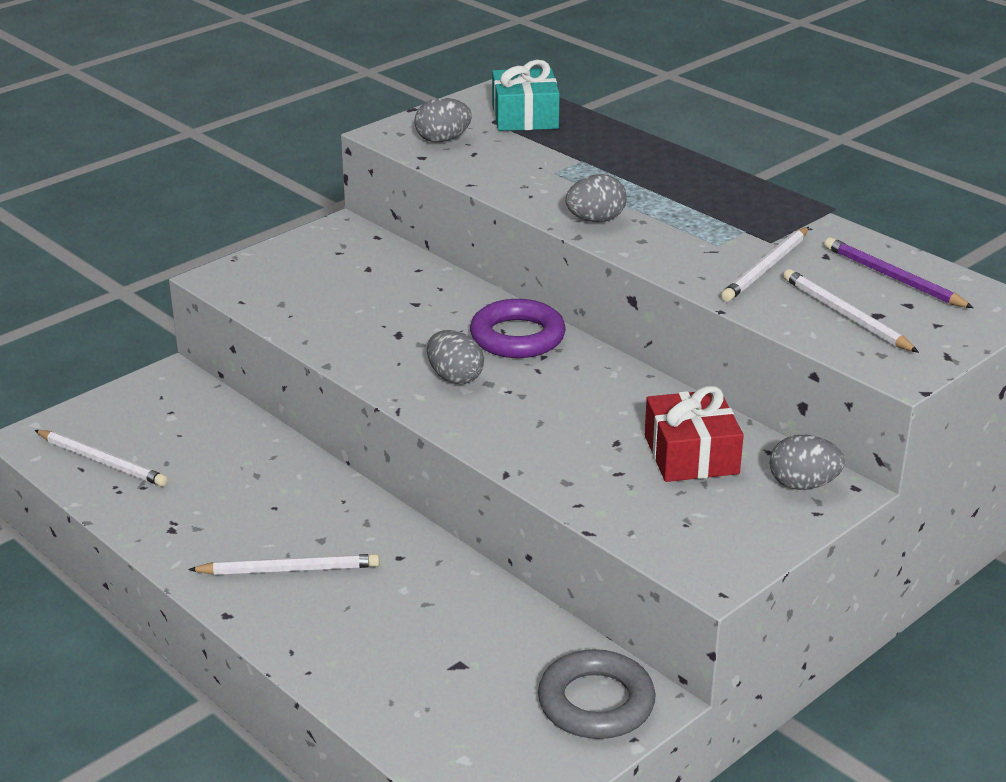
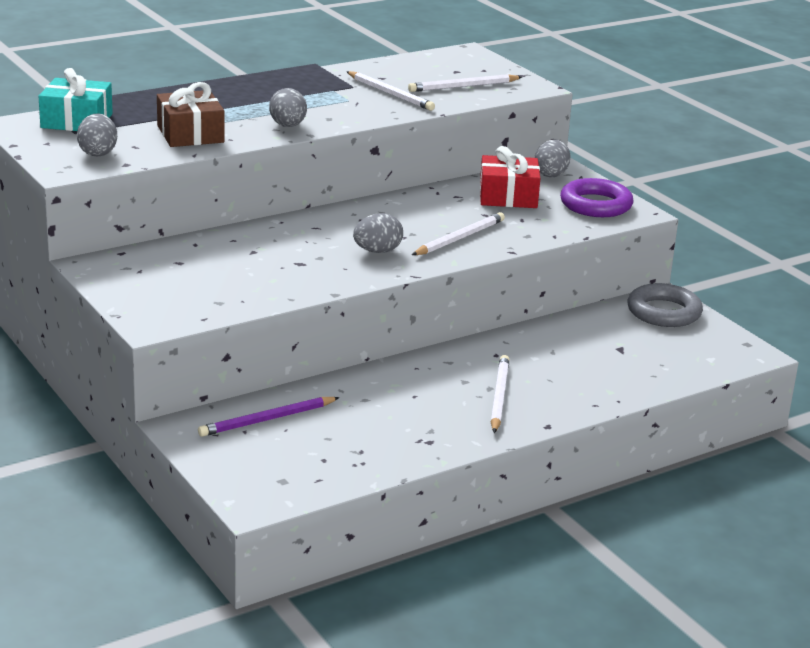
camera: 80 degrees left, 5 degrees down
white pencil [35,430,168,487] -> white pencil moved to [412,212,505,255]
purple ring [470,299,566,358] -> purple ring moved to [560,178,634,217]
purple pencil [824,237,974,308] -> purple pencil moved to [198,397,340,437]
none -> brown gift [157,82,225,147]

